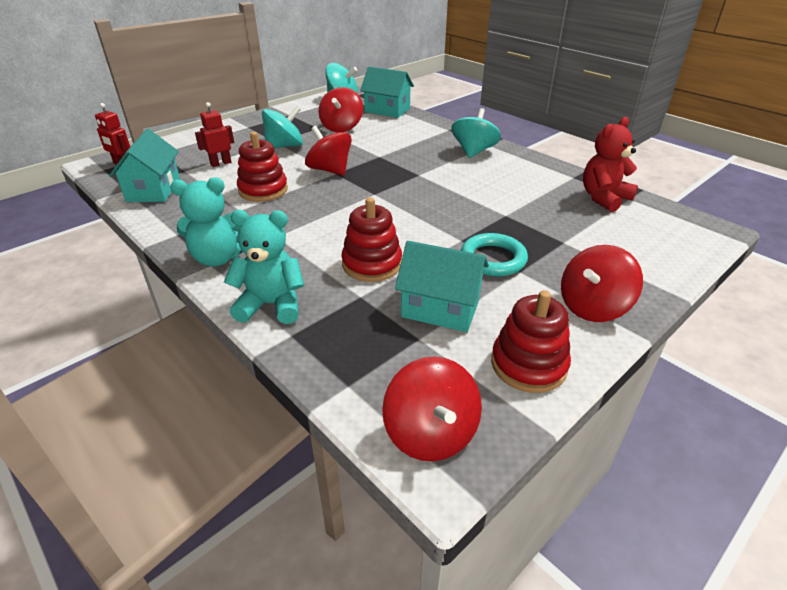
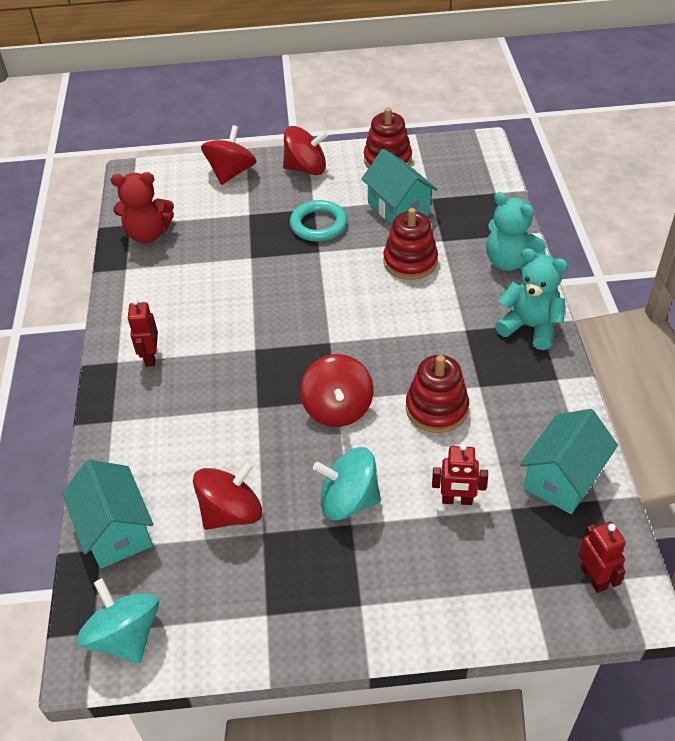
camera: 140 degrees left, 10 degrees up
red spinning top [382,356,482,461] -> red spinning top moved to [201,125,257,185]
turquoise spinning top [451,108,501,158] -> red robot [127,299,158,367]

